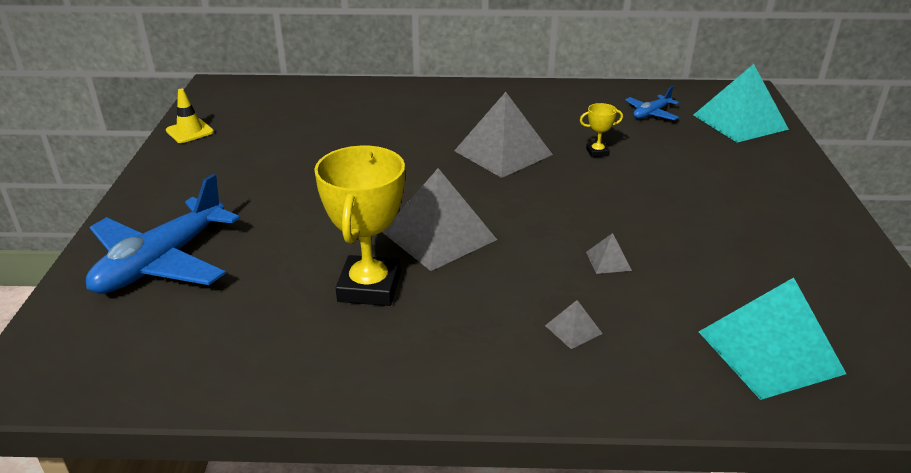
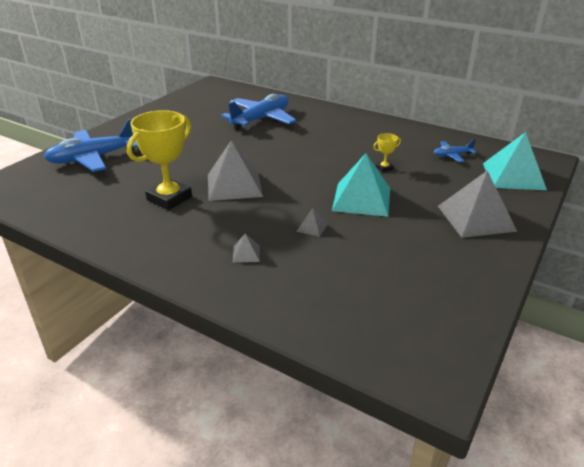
camera: 30 degrees right, 0 degrees up
yellow traffic cone [166,89,214,143] -> none
grey pyramid [454,92,553,178] -> grey pyramid moved to [438,171,517,238]
yellow trophy [580,103,623,157] -> yellow trophy turned 45 degrees counterclockwise [373,133,401,172]
turquoise pyramid [699,278,846,400] -> turquoise pyramid moved to [332,153,390,217]
none -> blue plane [221,94,297,130]

